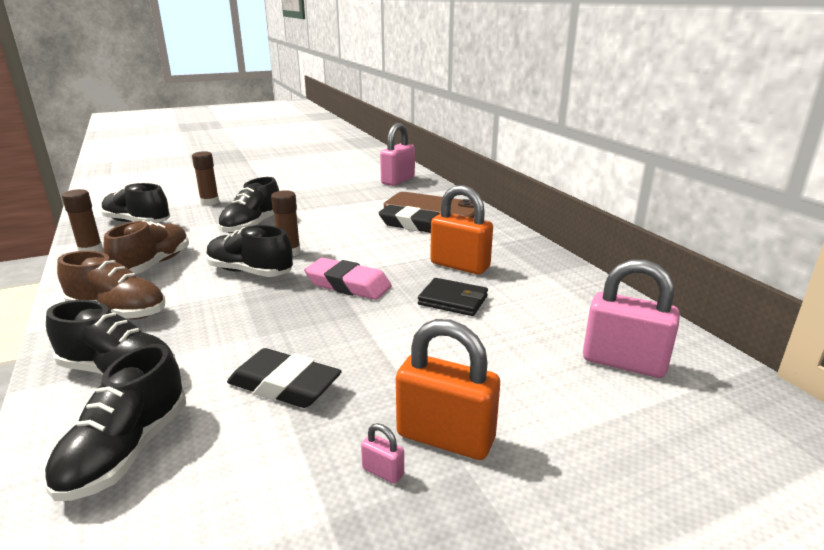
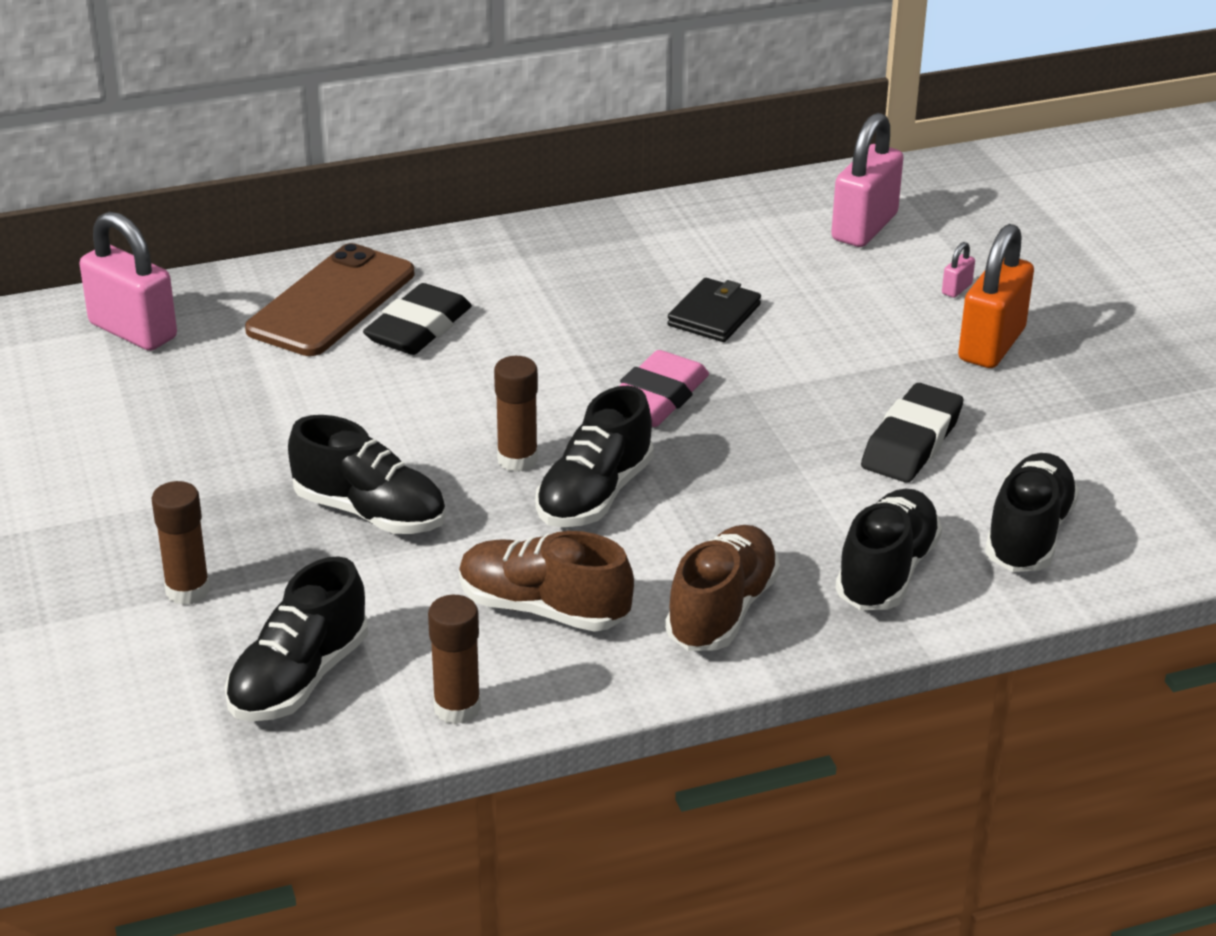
camera: 85 degrees left, 10 degrees up
black shoe [45,344,186,501] -> black shoe turned 90 degrees counterclockwise [985,453,1079,572]
pink padlock [361,423,404,484] -> pink padlock moved to [942,242,975,298]
orange padlock [430,185,493,275] -> none

